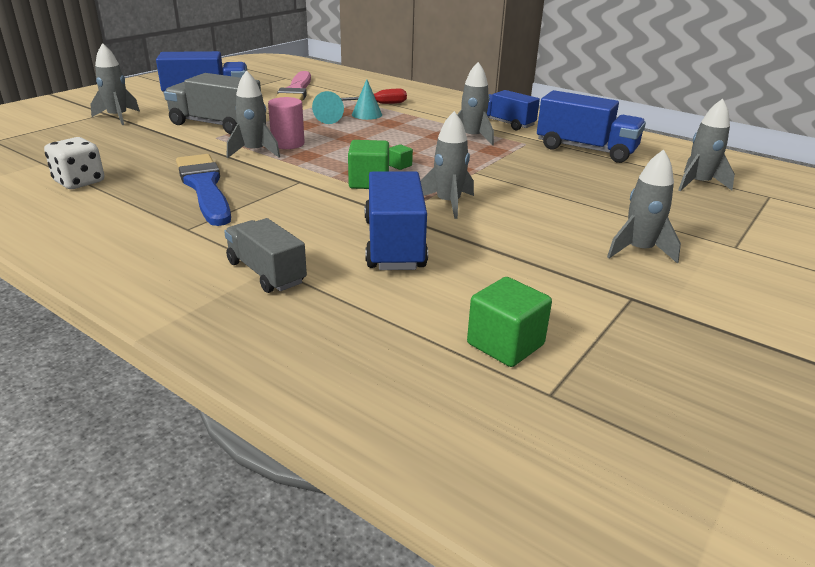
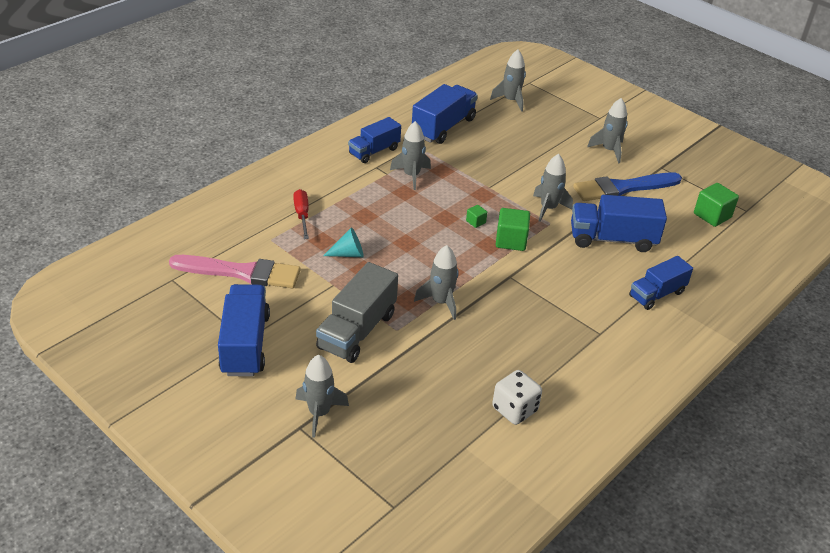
camera: 85 degrees left, 10 degrees up
blue brush [176,154,231,226] -> blue brush moved to [573,172,682,201]
grey truck [224,218,307,293] -> blue truck [629,256,693,310]
pink cylinder [268,97,305,149] -> none
turquoise cone [352,79,382,120] -> none

